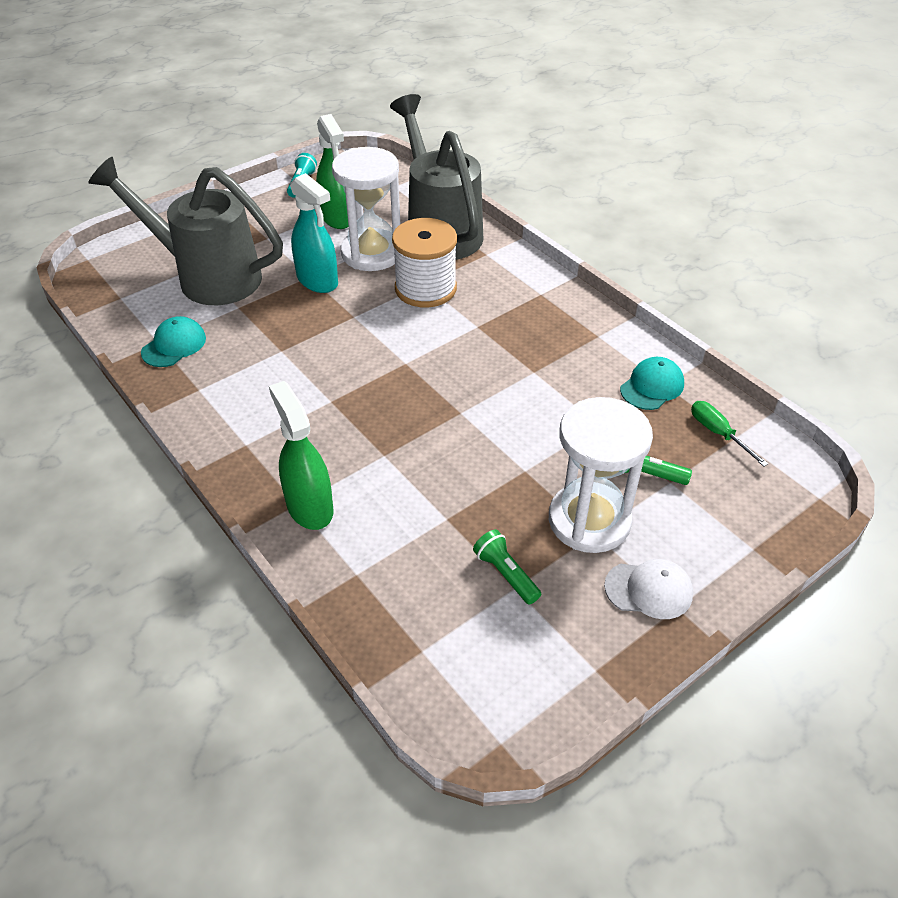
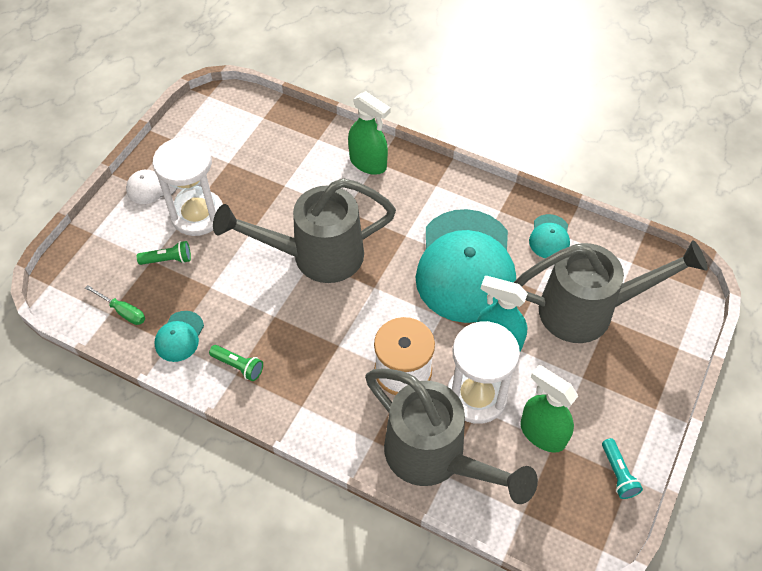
camera: 155 degrees right, 10 degrees up
green flashlight [473,529,541,605] -> green flashlight moved to [209,345,263,381]
none -> grey watering can [213,178,396,283]
none -> turquoise cap [416,209,516,323]

